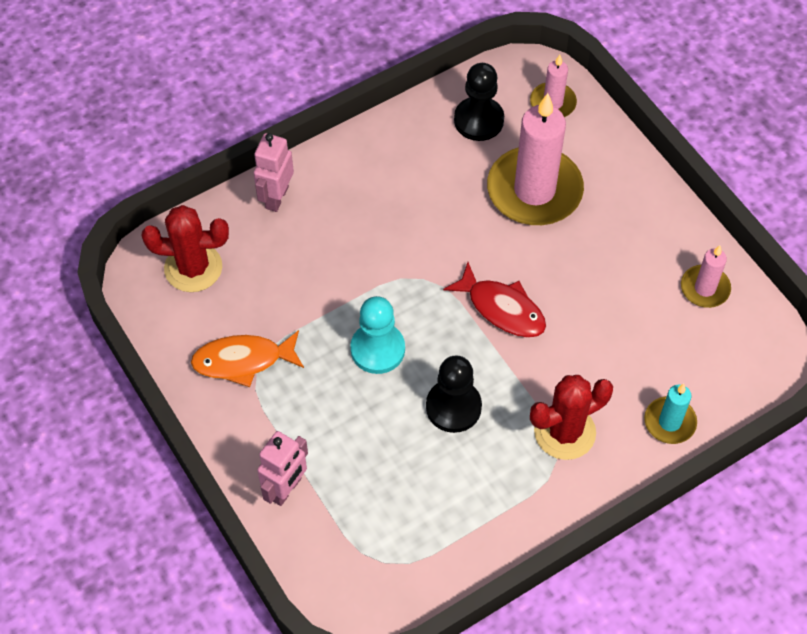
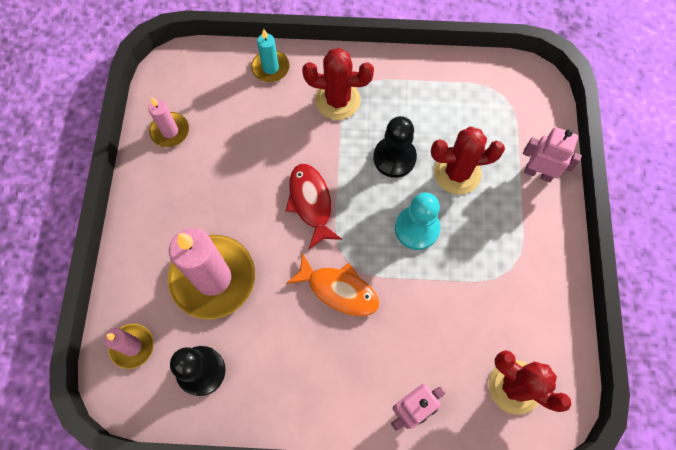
camera: 145 degrees left, 10 degrees up
orange fish [191,330,304,387] -> orange fish moved to [286,253,380,316]
pink robot [257,431,308,506] -> pink robot turned 45 degrees clockwise [523,127,582,182]
none -> red cactus [431,127,505,194]

